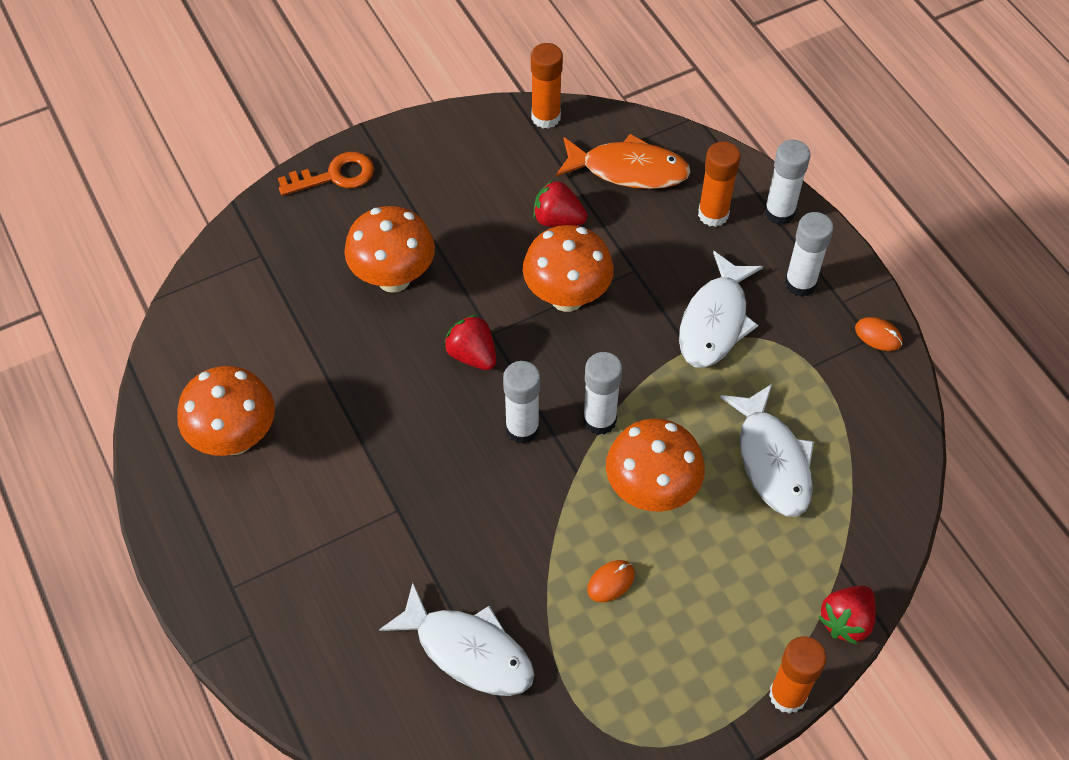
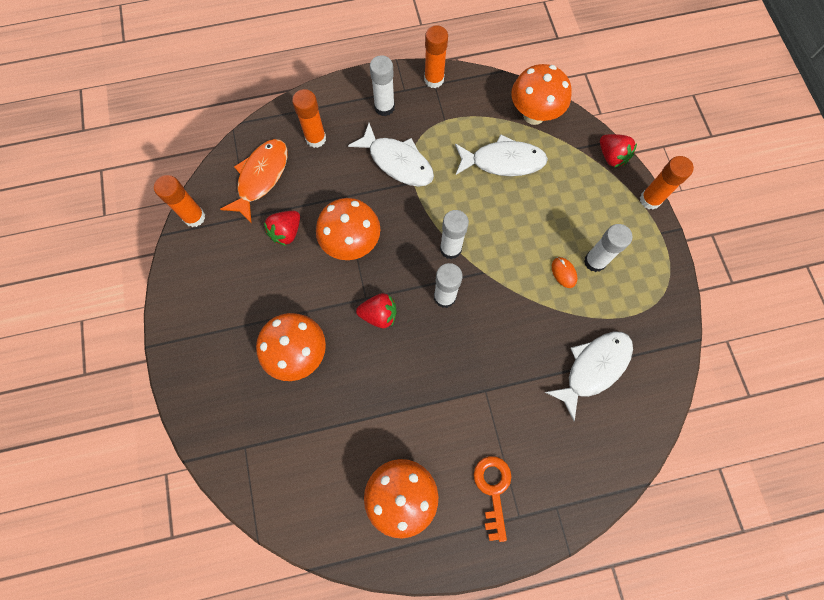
camera: 75 degrees left, 15 degrees up
orange key [278,152,374,196] -> orange key moved to [474,456,511,542]
red strawberry [444,314,496,370] -> red strawberry turned 150 degrees counterclockwise [356,293,397,328]
orange mushroom [606,418,705,512] -> orange mushroom moved to [511,64,572,125]
white glue stick [764,140,811,225] -> white glue stick moved to [584,224,633,272]
orange mouse [855,317,903,351] -> orange glue stick [424,26,448,88]

